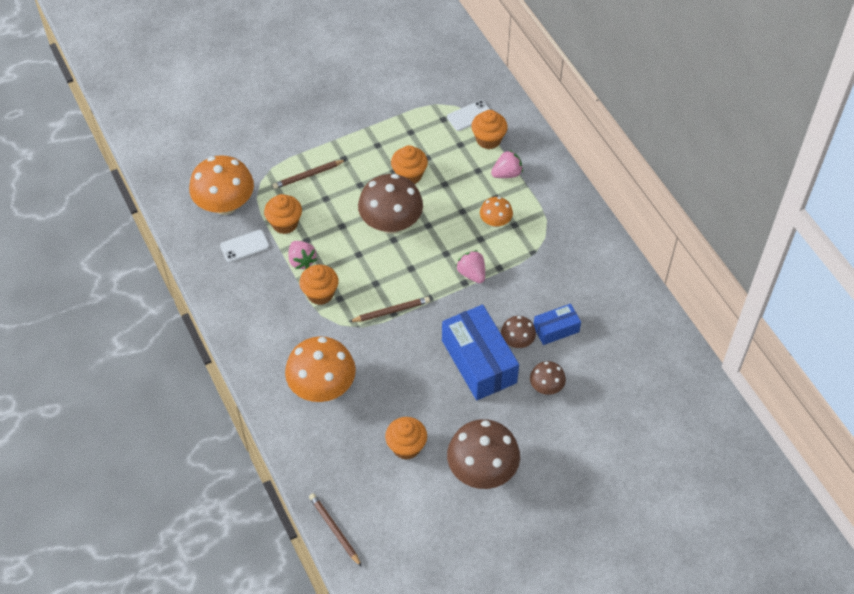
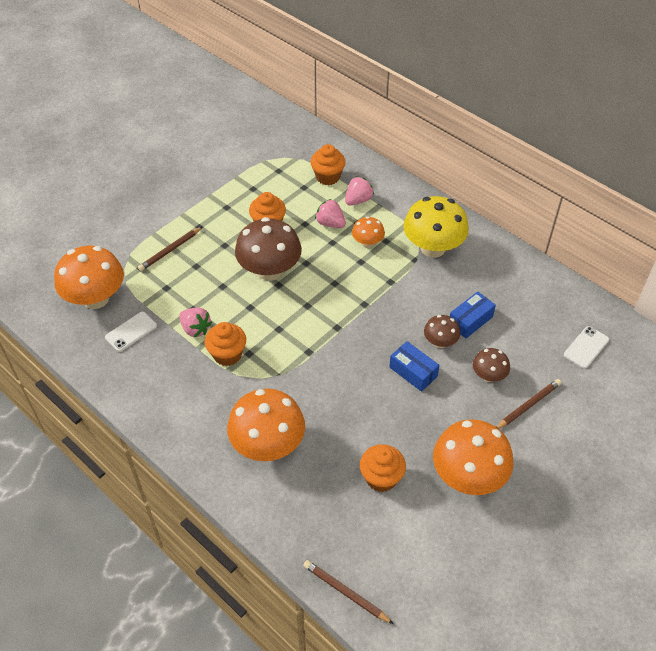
camera: 20 degrees left, 5 degrees down
orange cupcake [264,194,302,234] -> none
brown pencil [349,297,430,322] -> brown pencil moved to [497,379,561,429]
blue box [442,305,519,400] -> blue box [389,341,440,392], size x0.53
white phone [447,100,490,131] -> white phone moved to [564,326,609,369]
brown mushroom [447,419,520,489] -> orange mushroom [433,419,513,495]
pink strawberry [456,250,485,283] -> pink strawberry moved to [315,199,346,228]
none -> yellow mushroom [403,196,469,258]

